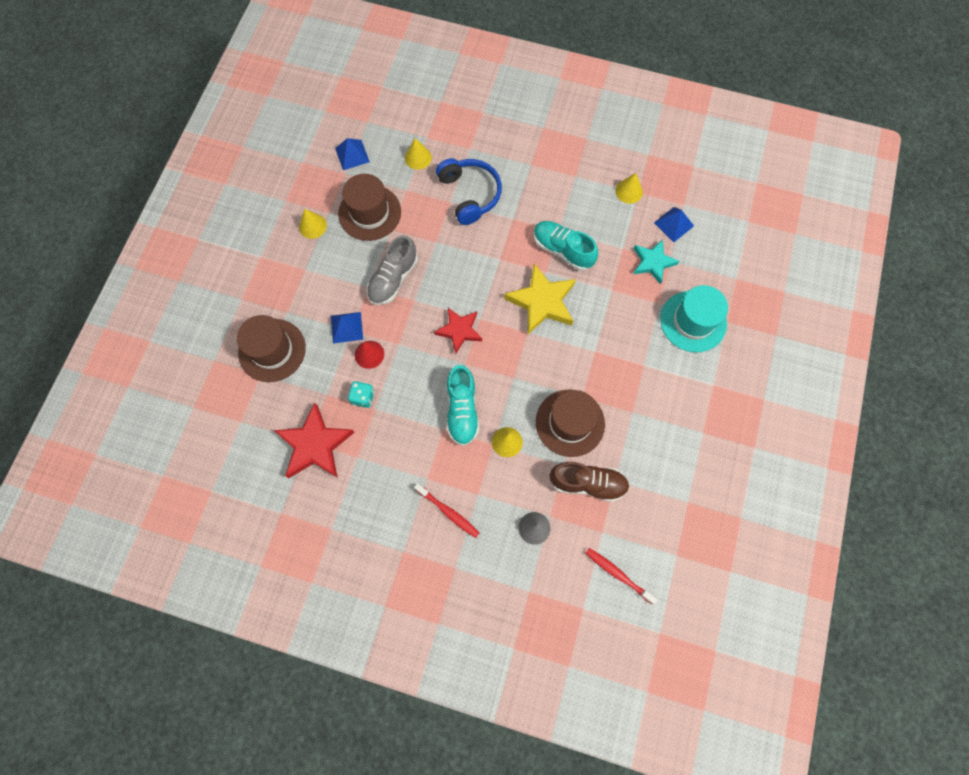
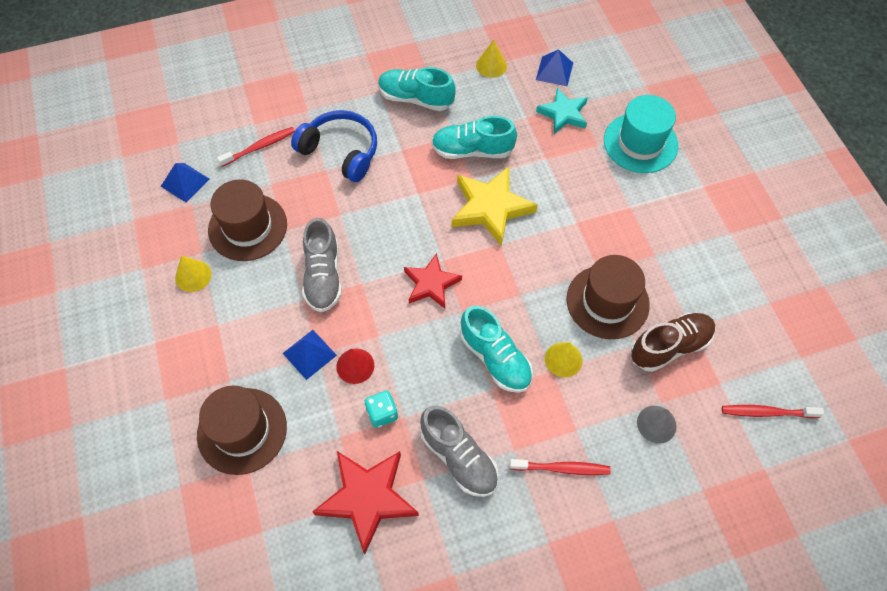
camera: 35 degrees left, 10 degrees down
yellow cone [405,138,432,170] -> red toothbrush [217,127,295,167]
none -> turquoise shoe [378,67,456,111]
none -> grey shoe [420,406,499,497]

